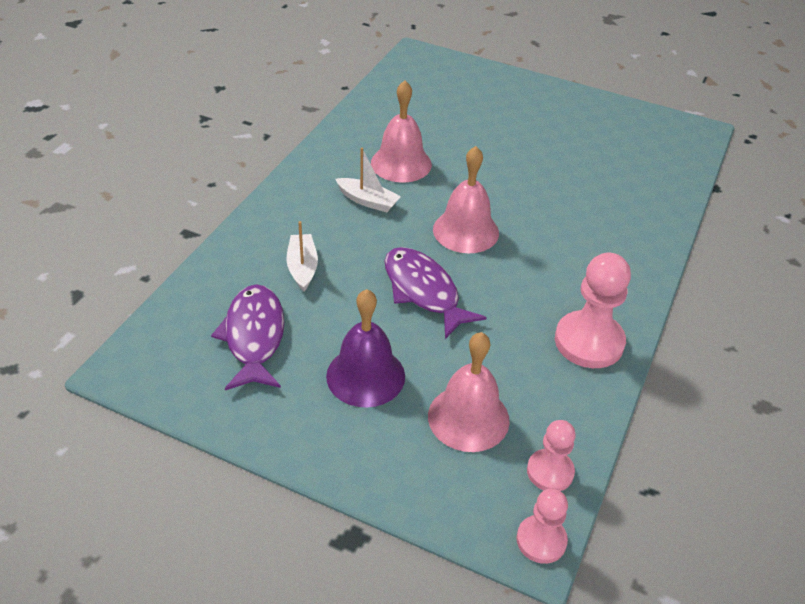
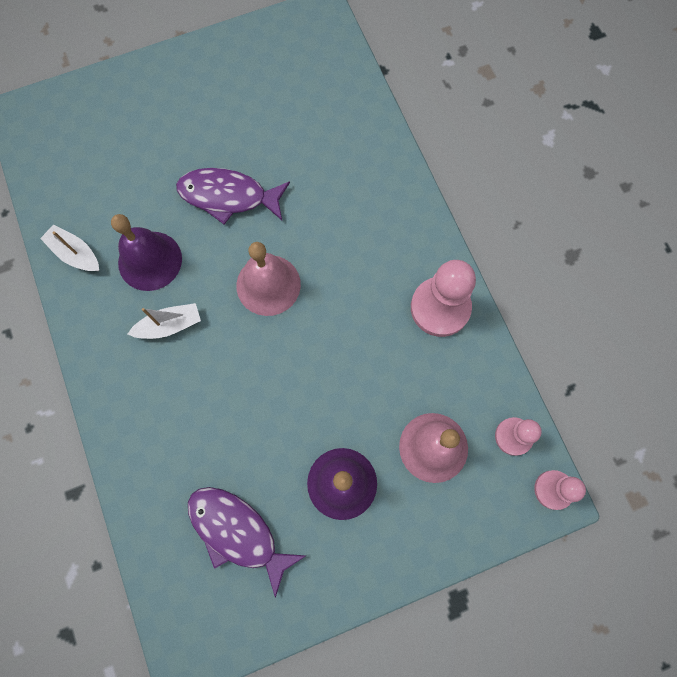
camera: 45 degrees left, 30 degrees up
white boat [286,221,318,291] -> white boat moved to [40,225,99,271]
pink bell [371,81,432,183] -> purple bell [111,214,182,291]
purple fish [384,247,487,339] -> purple fish moved to [176,168,290,225]

